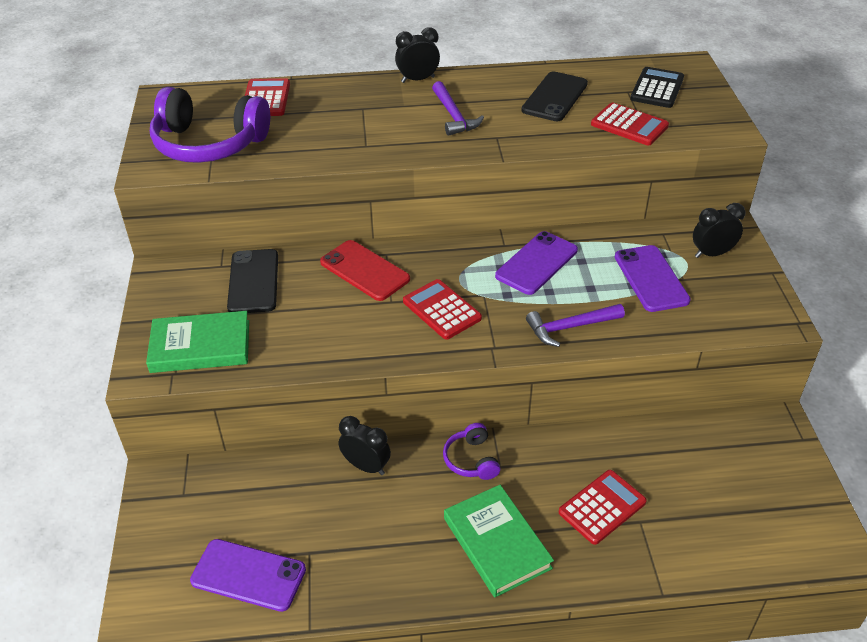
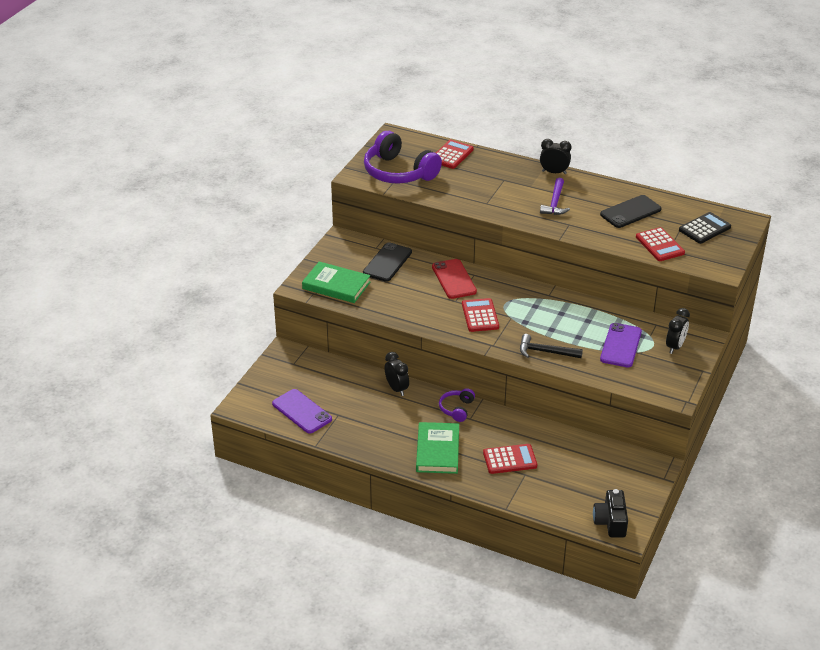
camera: 30 degrees right, 5 degrees down
purple phone [495,231,578,295] -> none
purple hammer [526,304,625,347] -> black hammer [520,334,583,358]
black clock [693,203,745,258] -> black clock turned 105 degrees clockwise [666,308,690,354]
none -> black camera [593,489,628,538]

